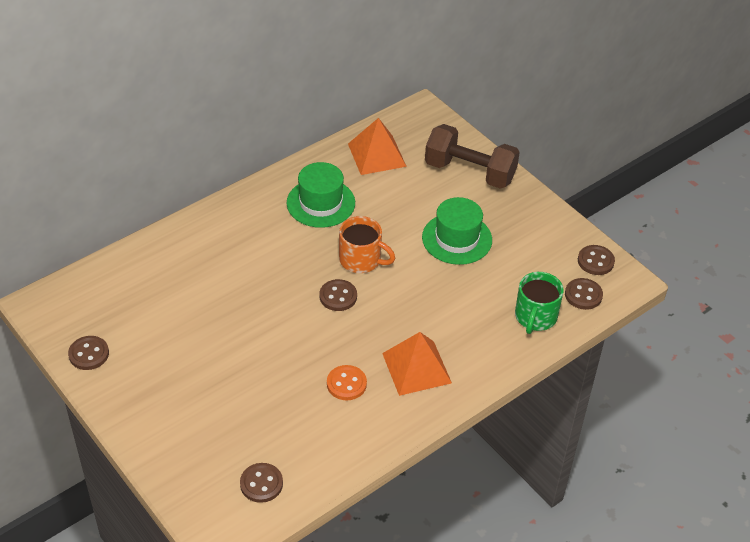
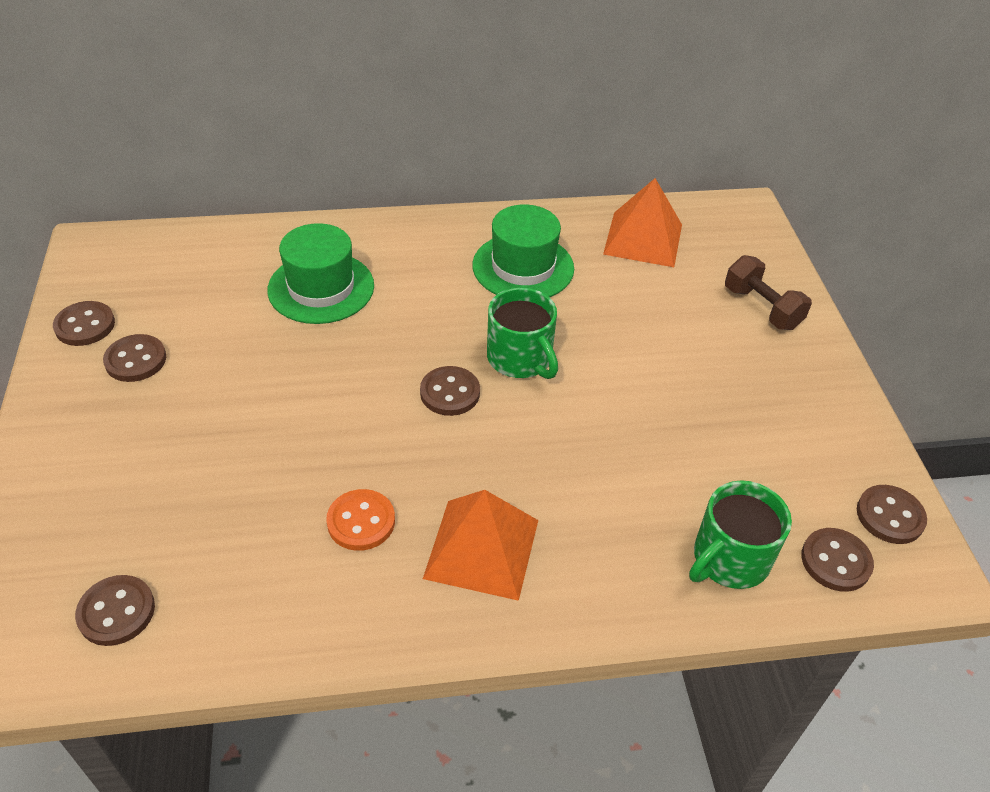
camera: 30 degrees right, 0 degrees up
orange mug [339,216,395,273] -> green mug [487,287,558,379]
green hat [422,197,492,265] -> green hat moved to [267,223,374,324]
brown dumbbell [425,124,520,189] -> brown dumbbell [725,255,812,330], size x0.60
none -> brown button [103,334,166,382]

